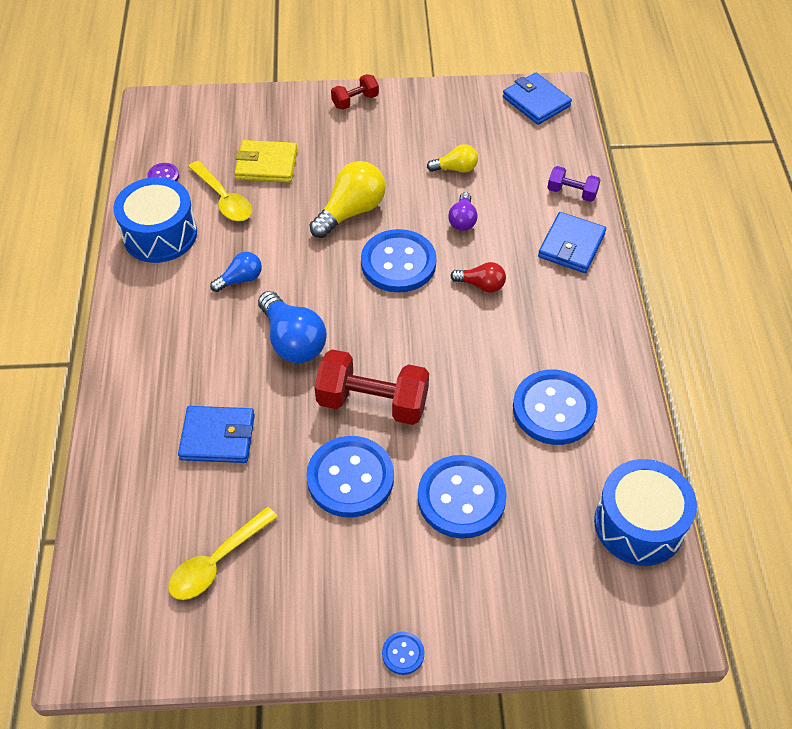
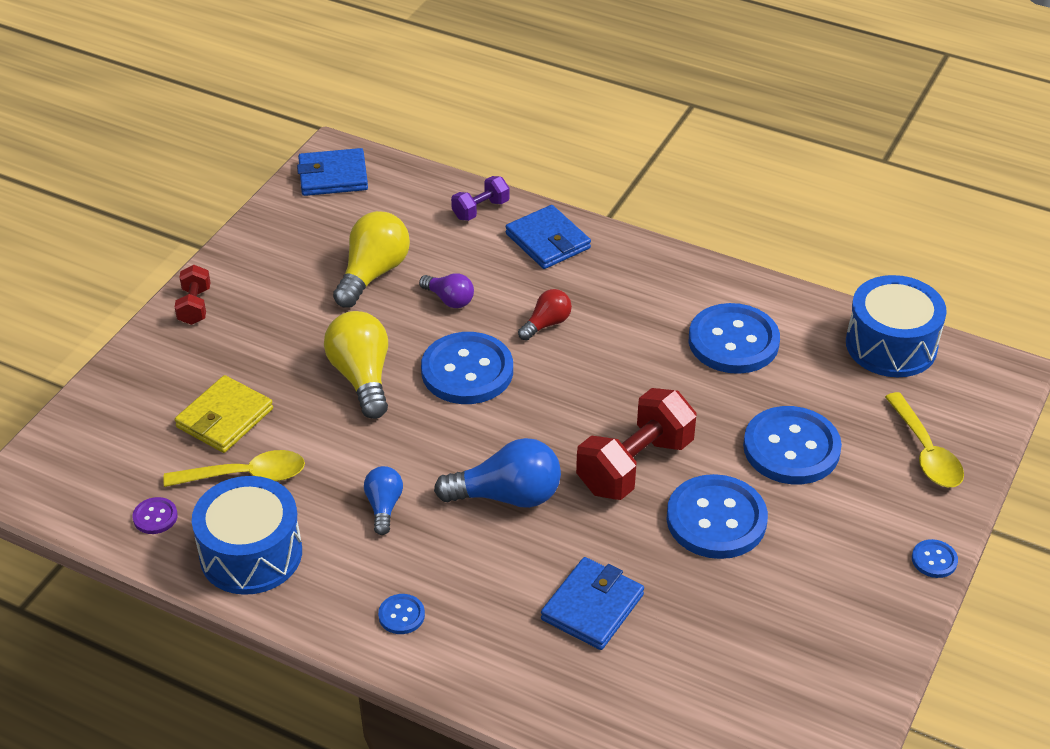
camera: 60 degrees left, 10 degrees down
yellow spoon [168,507,278,600] -> yellow spoon moved to [885,392,964,487]
yellow light bulb [427,144,478,173] -> yellow light bulb [333,211,410,308], size x1.76
none -> blue button [378,594,425,634]

